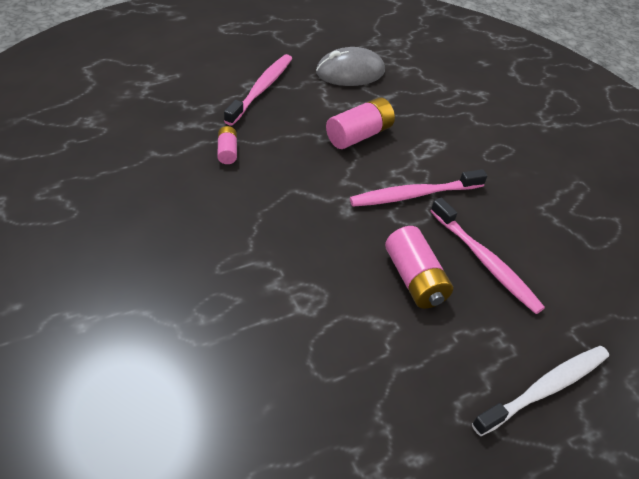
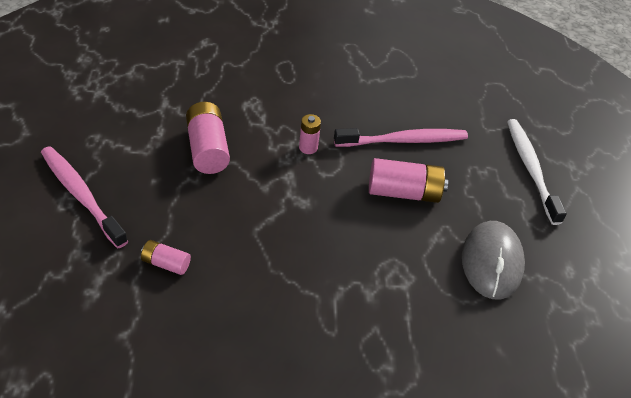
camera: 65 degrees left, 0 degrees up
grey mouse [316,47,385,86] -> grey mouse moved to [462,221,525,300]
pink toothbrush [350,169,487,207] -> pink battery [299,114,321,154]

